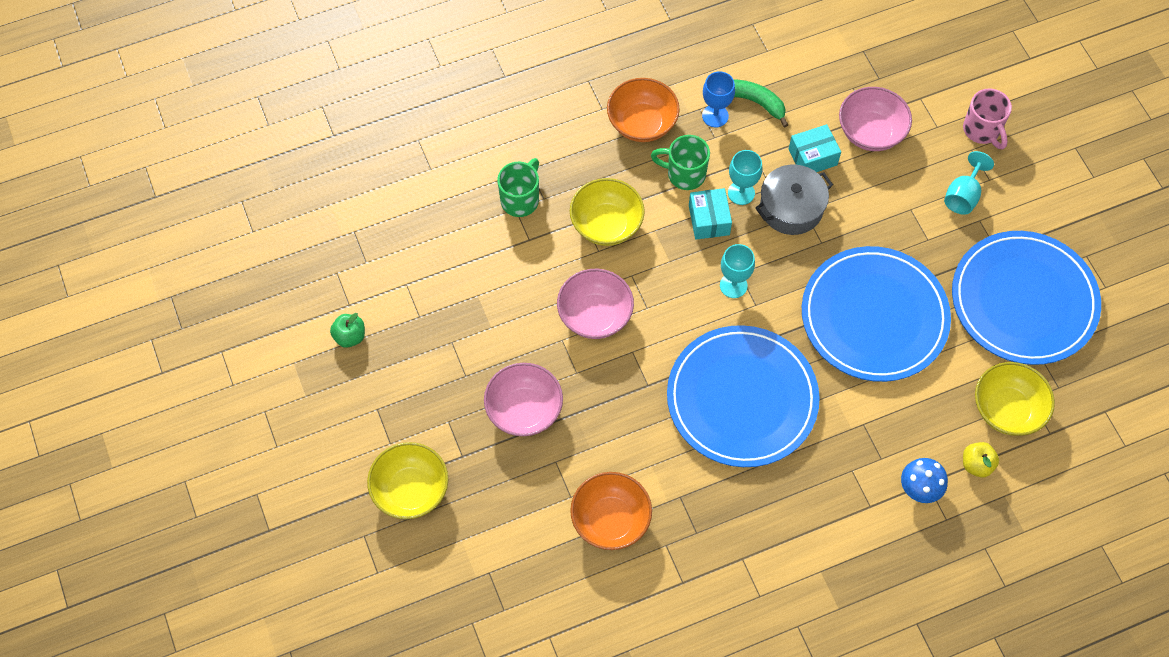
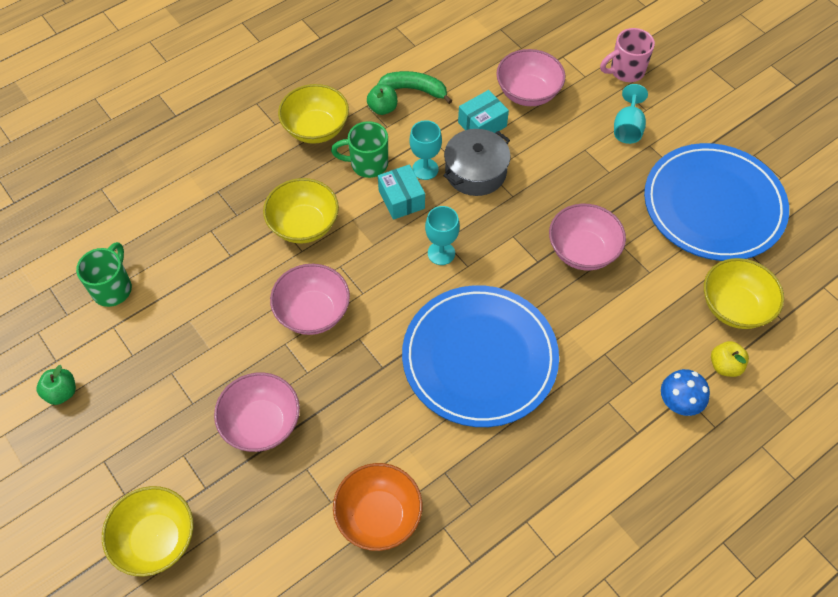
camera: 15 degrees left, 5 degrees down
green mug [497,158,539,217] -> green mug moved to [76,242,132,307]
orange bowl [607,78,680,142] -> yellow bowl [278,84,349,144]
blue goblet [702,71,735,127] -> green apple [367,84,397,115]
blue plate [802,246,951,382] -> pink bowl [549,204,626,271]
pink mug [963,89,1012,149] -> pink mug turned 105 degrees clockwise [600,28,655,82]

